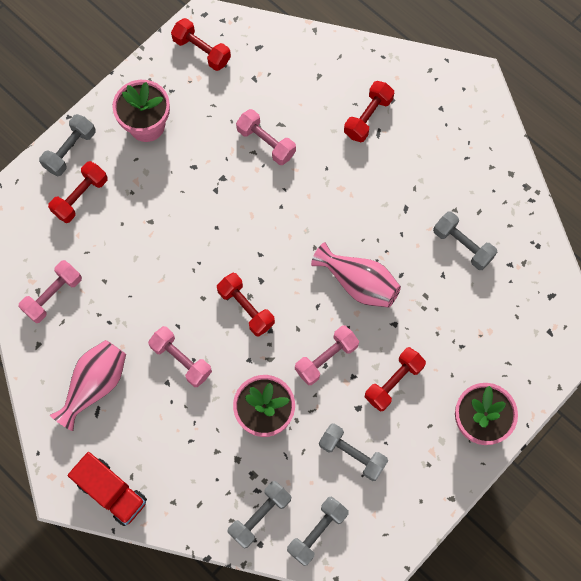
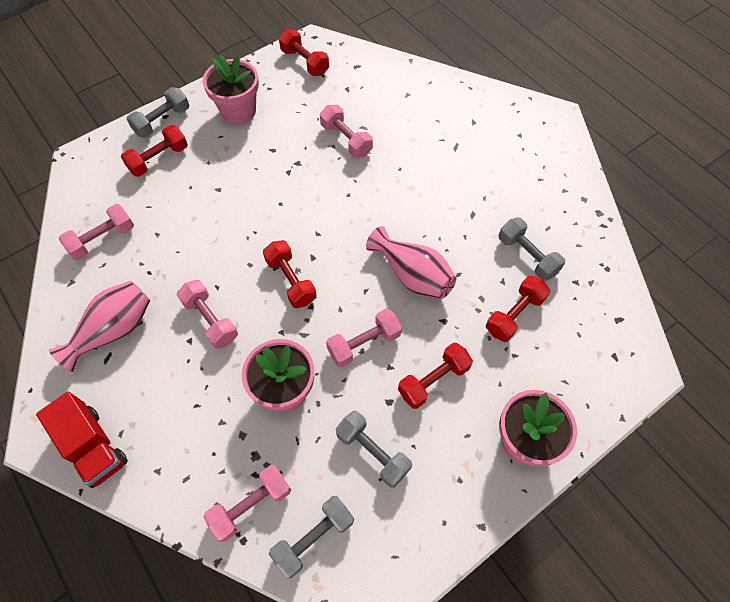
camera: 10 degrees right, 10 degrees down
grey dumbbell [227,481,291,548] -> pink dumbbell [203,465,291,542]
red dumbbell [344,81,394,142] -> red dumbbell moved to [486,276,550,342]

